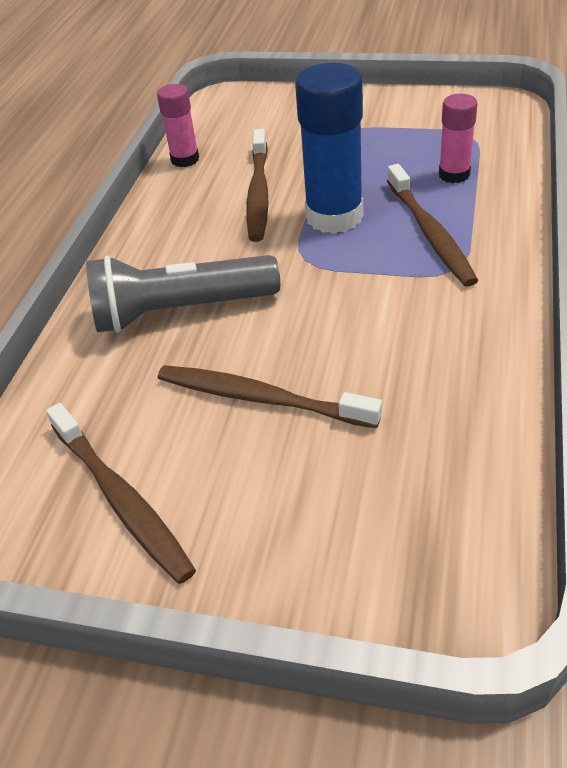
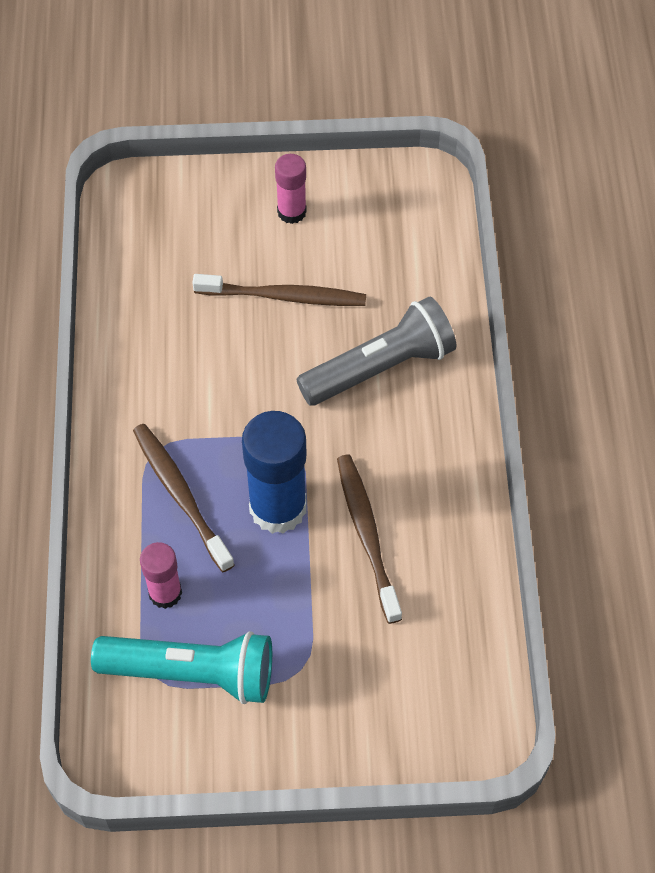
camera: 160 degrees right, 15 degrees up
brown toothbrush [46,403,196,584] -> none
pink glue stick [157,84,199,167] -> pink glue stick moved to [275,154,307,224]
none -> turquoise flashlight [91,631,272,704]

